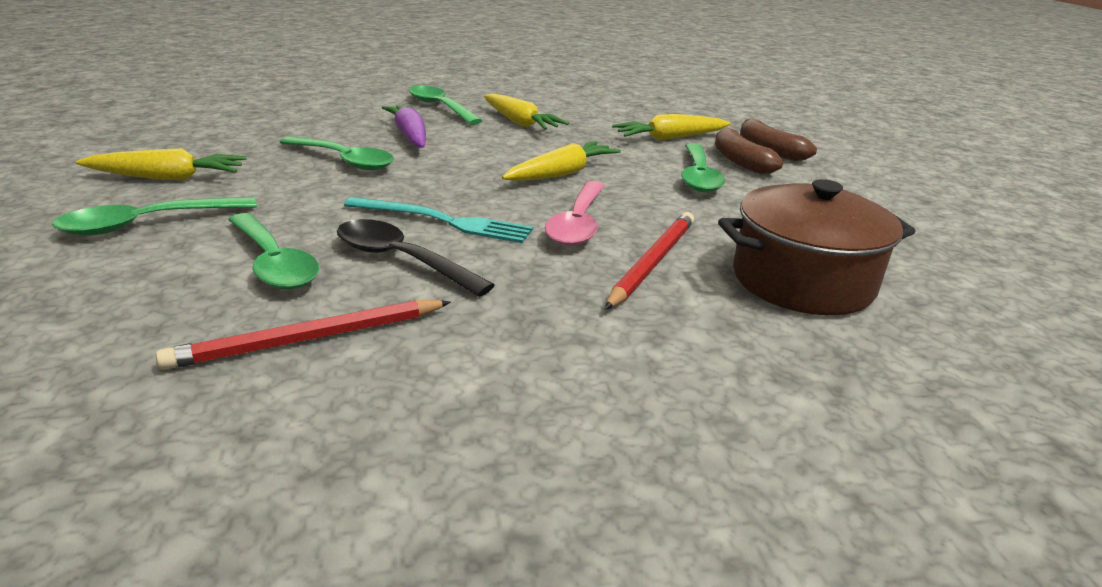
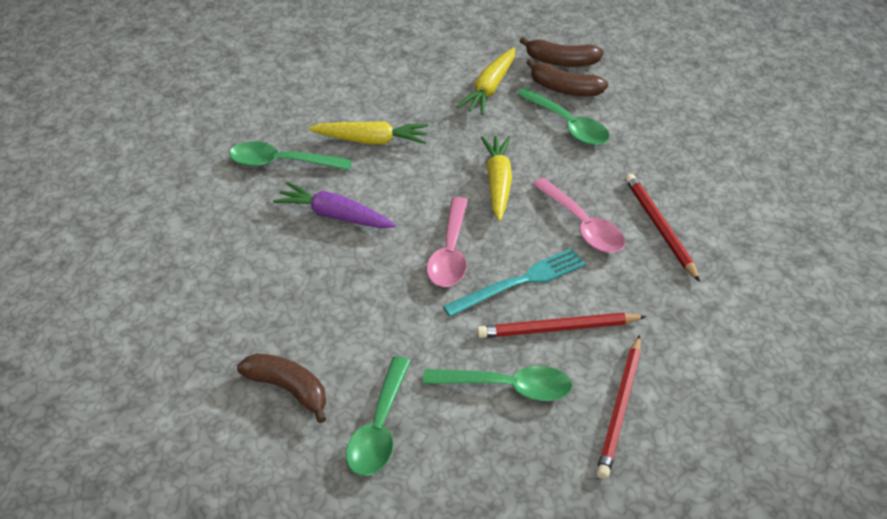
camera: 45 degrees left, 15 degrees up
yellow carrot [76,148,246,180] -> brown banana [237,353,326,423]
green spoon [280,136,394,170] -> none
black spoon [337,219,495,297] -> red pencil [477,313,647,338]
brown pot [718,179,916,315] -> none
none -> pink spoon [427,197,468,287]

